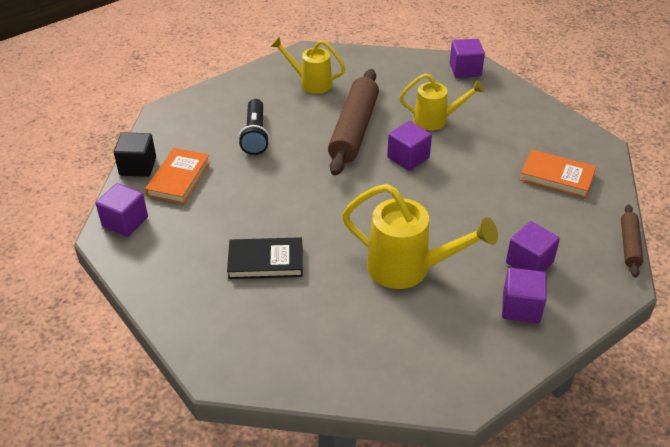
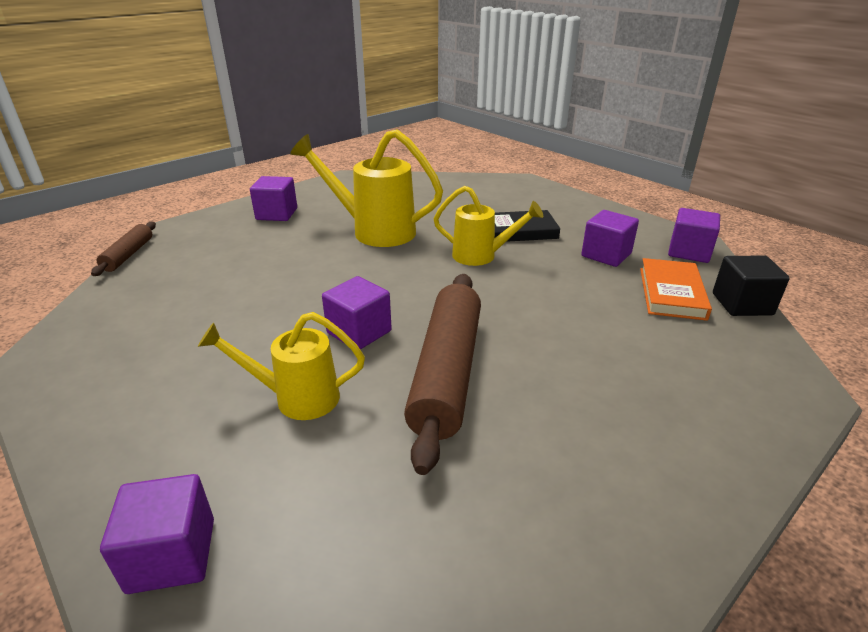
camera: 175 degrees right, 10 degrees down
black flashlight [238,99,270,155] -> none
yellow watering can [270,37,345,94] -> yellow watering can moved to [433,186,543,266]
purple cube [506,221,560,272] -> purple cube moved to [581,210,639,267]
orange book [520,150,596,198] -> none

